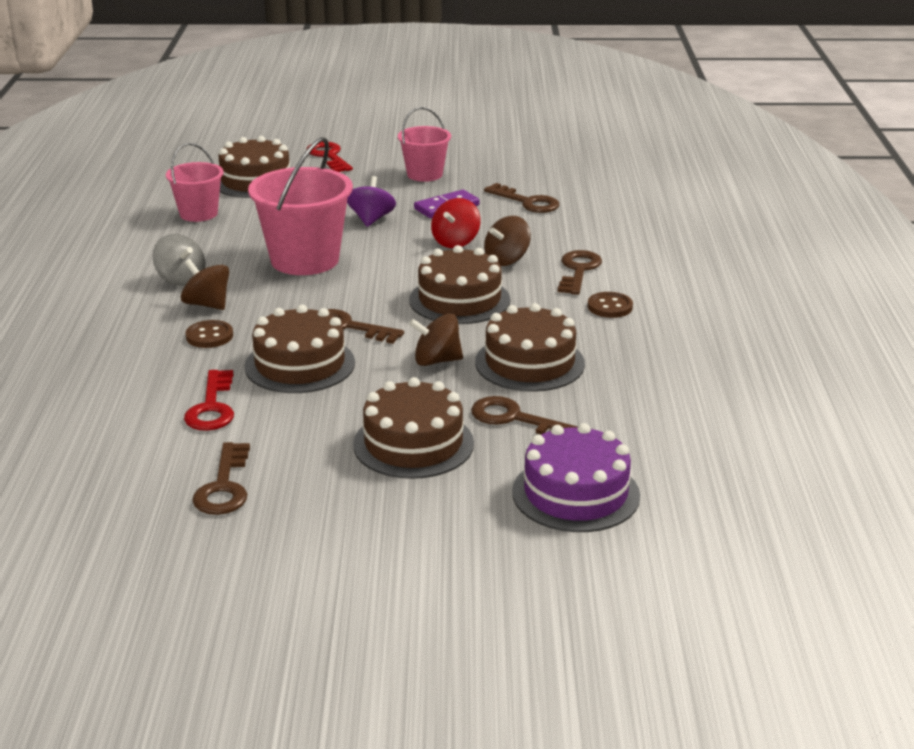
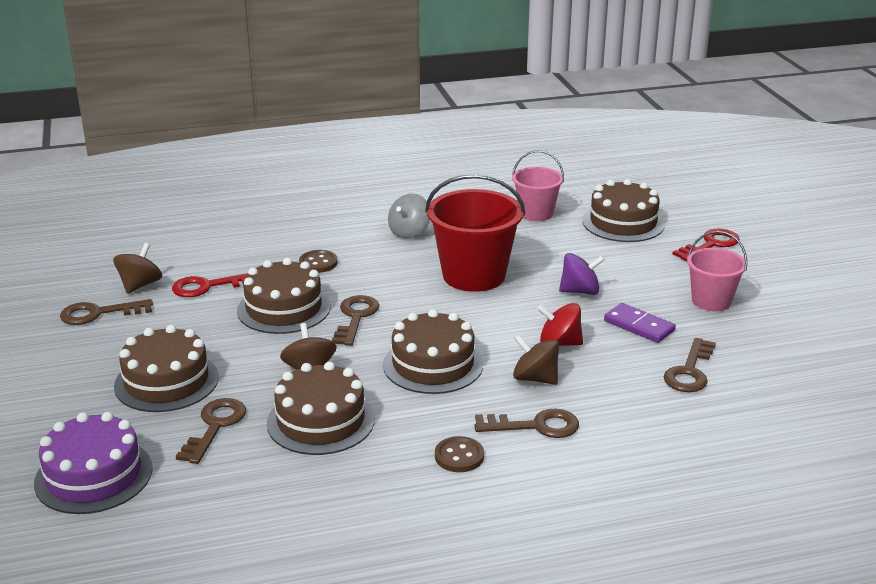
camera: 75 degrees right, 0 degrees up
brown spinning top [181,259,229,310] -> brown spinning top moved to [113,243,162,294]
pink bucket [248,137,353,275] -> red bucket [425,174,525,292]

